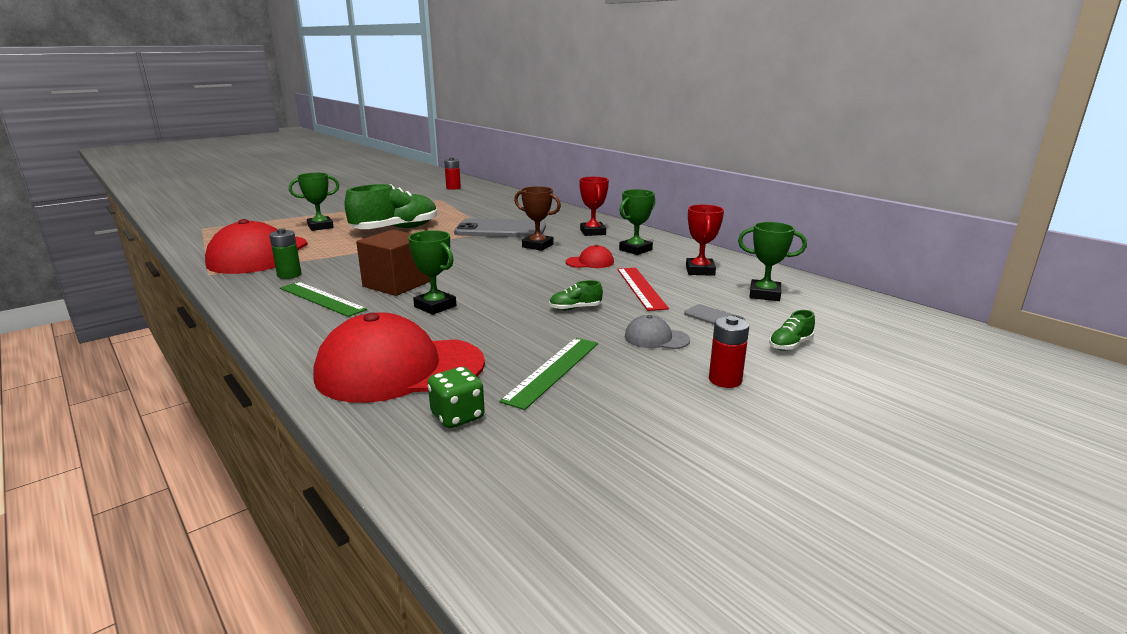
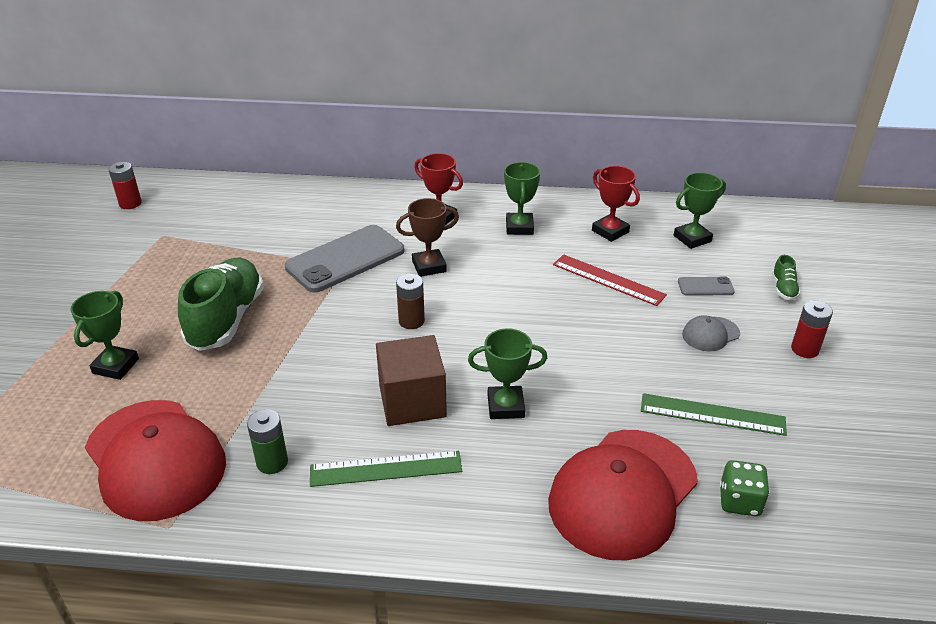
camera: 45 degrees left, 15 degrees up
green ruler [499,338,598,410] -> green ruler turned 60 degrees counterclockwise [641,393,787,436]
green shoe [549,280,603,310] -> none
red cap [566,245,614,268] -> none
none -> brown battery [396,274,425,329]

